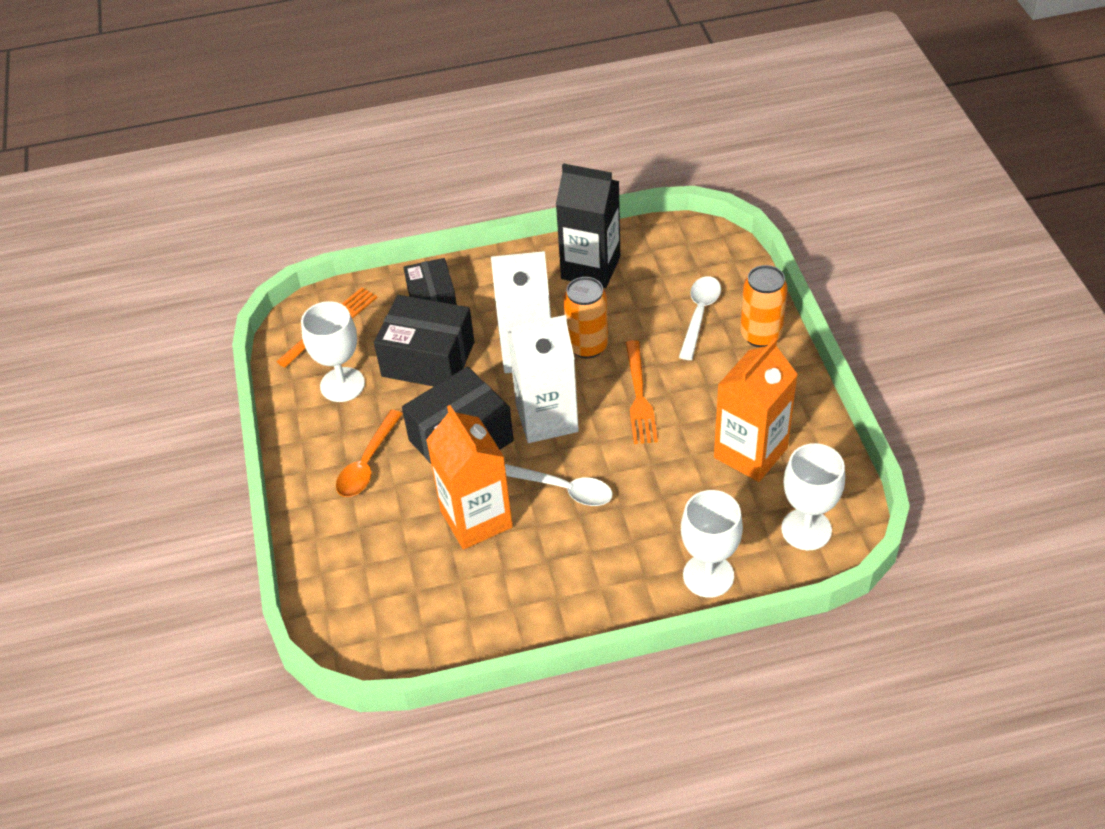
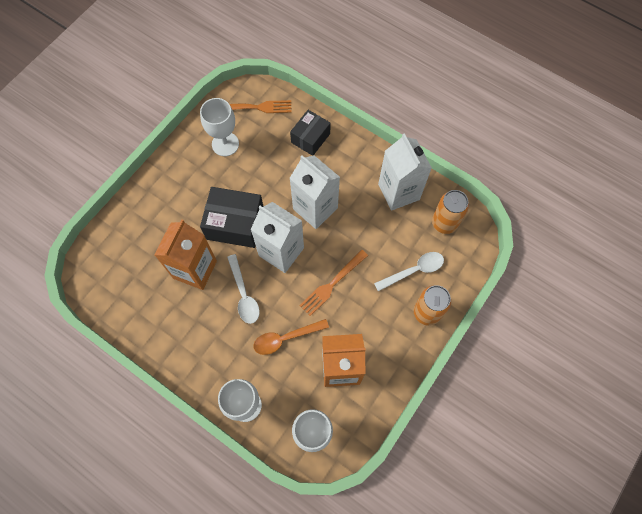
camera: 45 degrees right, 20 degrees up
orange spoon [336,409,403,497] -> orange spoon moved to [253,319,329,355]
black box [374,295,475,386] -> none
black carton [556,163,620,288] -> white carton [378,133,432,211]
orange can [564,277,608,359] -> orange can moved to [432,190,469,234]

